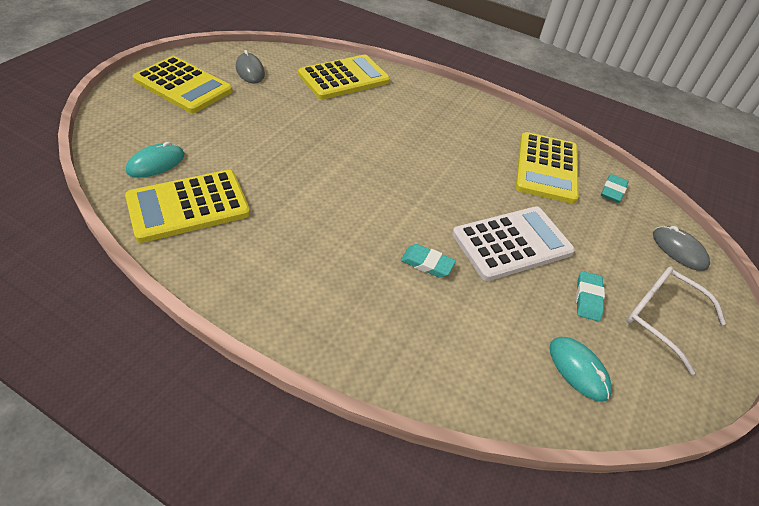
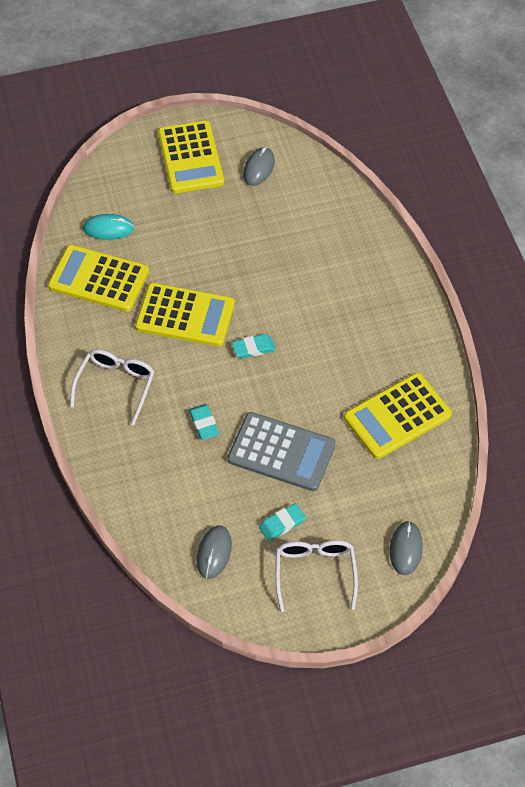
camera: 50 degrees right, 10 degrees up
yellow calculator [298,55,390,100] -> yellow calculator moved to [135,283,235,347]
white calculator [452,206,575,281] -> grey calculator [228,412,335,491]
turquoise mouse [549,337,612,402] -> grey mouse [197,526,232,579]
turquoise eraser [601,174,628,203] -> turquoise eraser moved to [232,334,276,359]
none -> white glasses [70,349,154,425]

